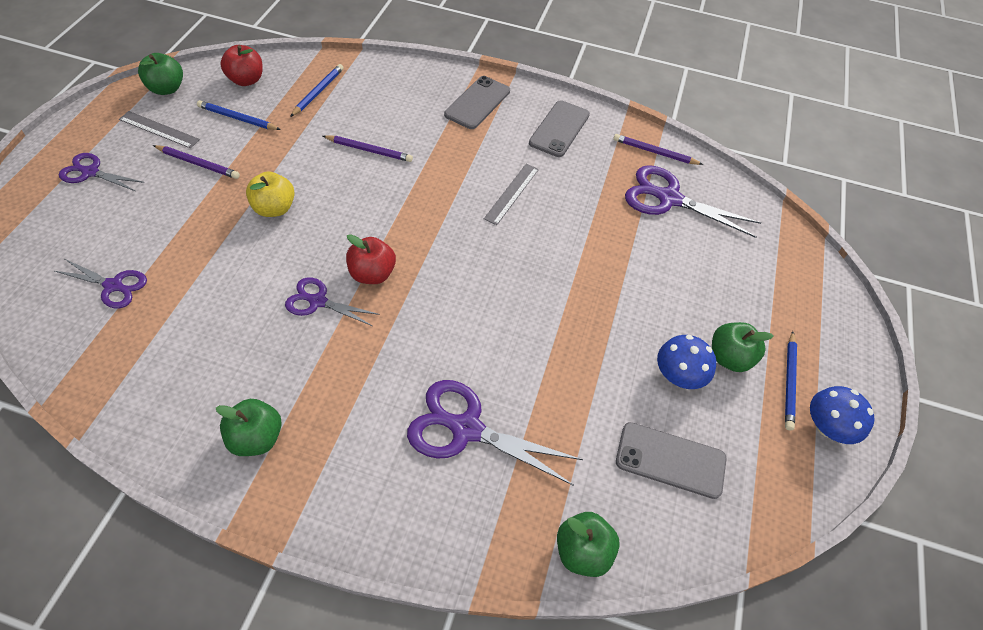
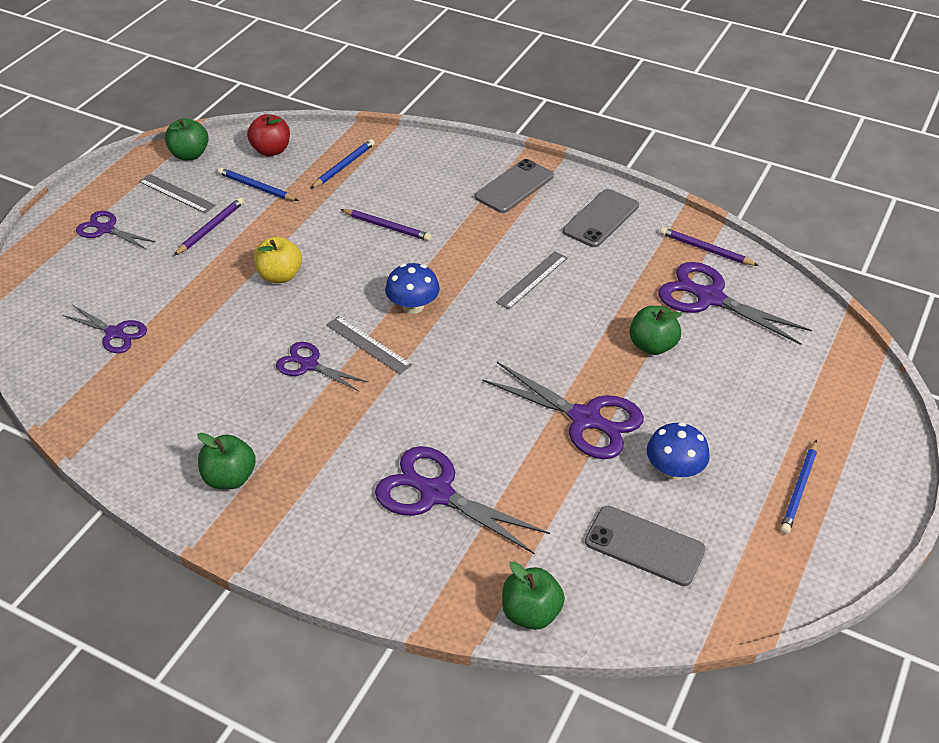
camera: 15 degrees right, 10 degrees down
purple pencil [153,145,240,179] -> purple pencil turned 90 degrees counterclockwise [174,197,244,256]
red apple [346,234,396,284] -> grey ruler [326,316,412,374]
green apple [712,322,774,372] -> green apple moved to [630,306,682,355]
blue mushroom [810,386,875,444] -> blue mushroom moved to [385,263,440,314]
none -> purple scissors [482,362,644,459]

